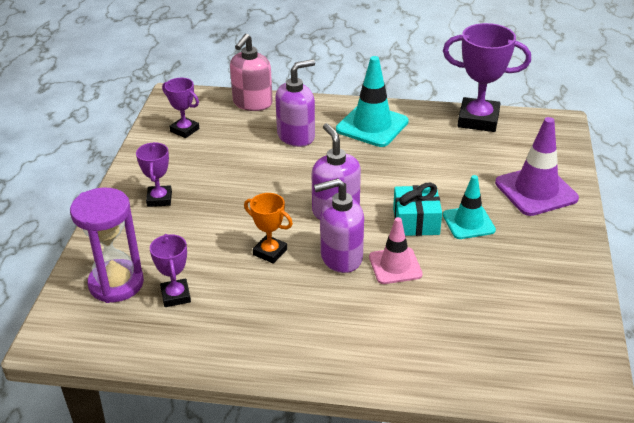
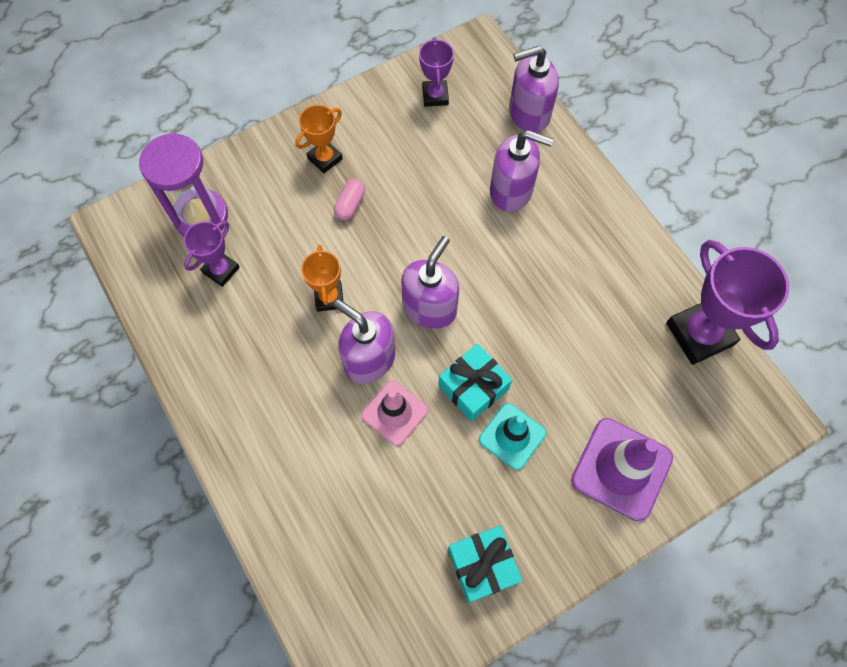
camera: 50 degrees right, 30 degrees up
purple trophy [136,142,172,207] -> orange trophy [295,105,343,173]
pink soap dispenser [230,34,273,111] -> purple soap dispenser [509,46,559,133]
turquoise traffic cone [336,56,409,147] -> none
none -> pink capsule [334,179,365,220]
none -> turquoise gift [448,526,523,603]

